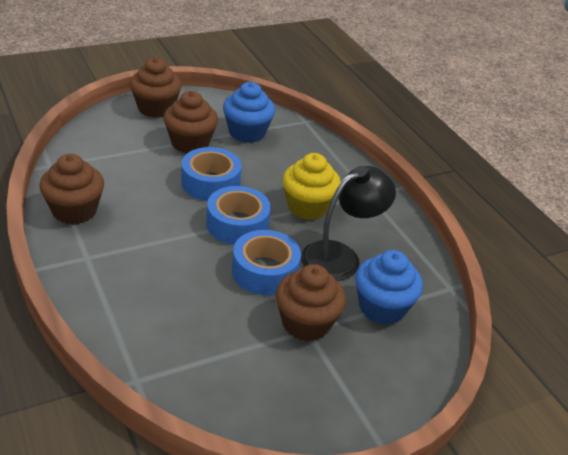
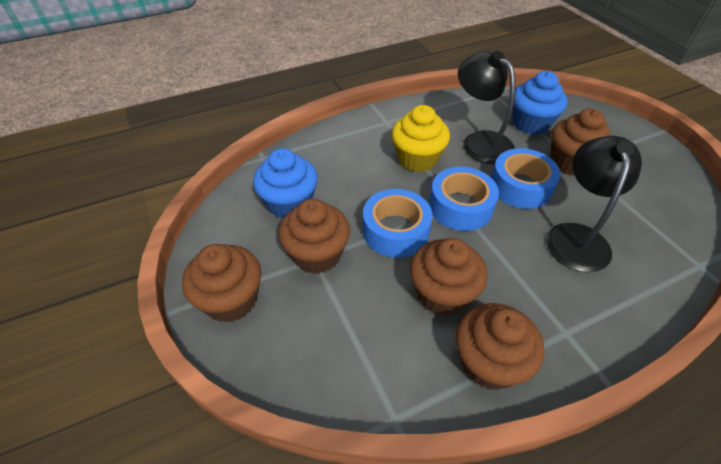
camera: 85 degrees left, 10 degrees up
none -> brown cupcake [410,238,488,316]
none -> black lamp [546,136,642,272]

